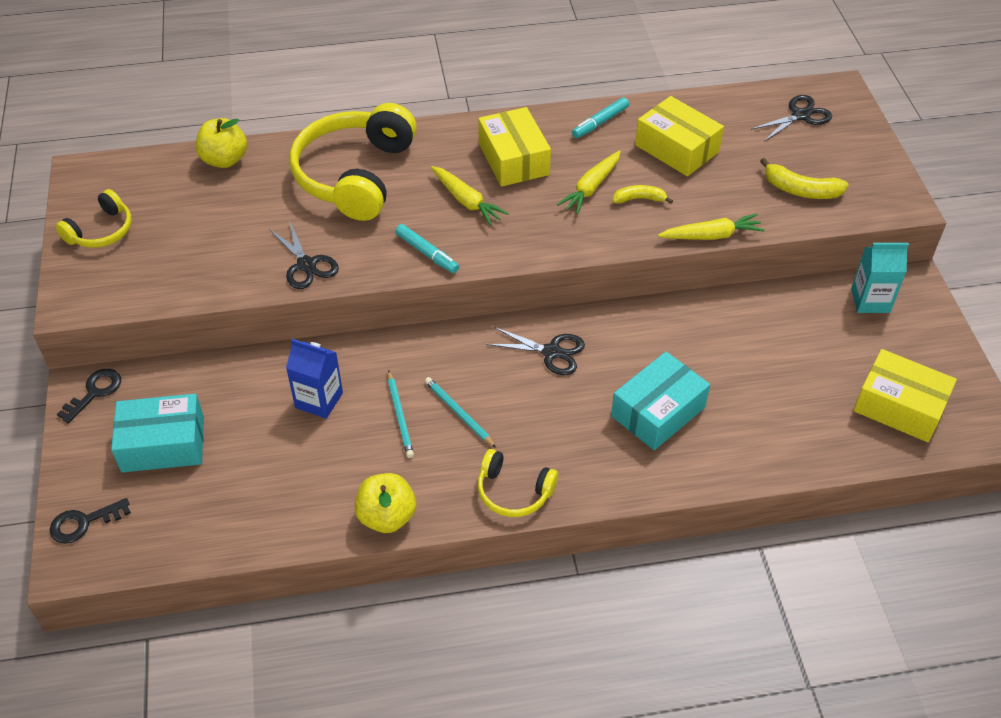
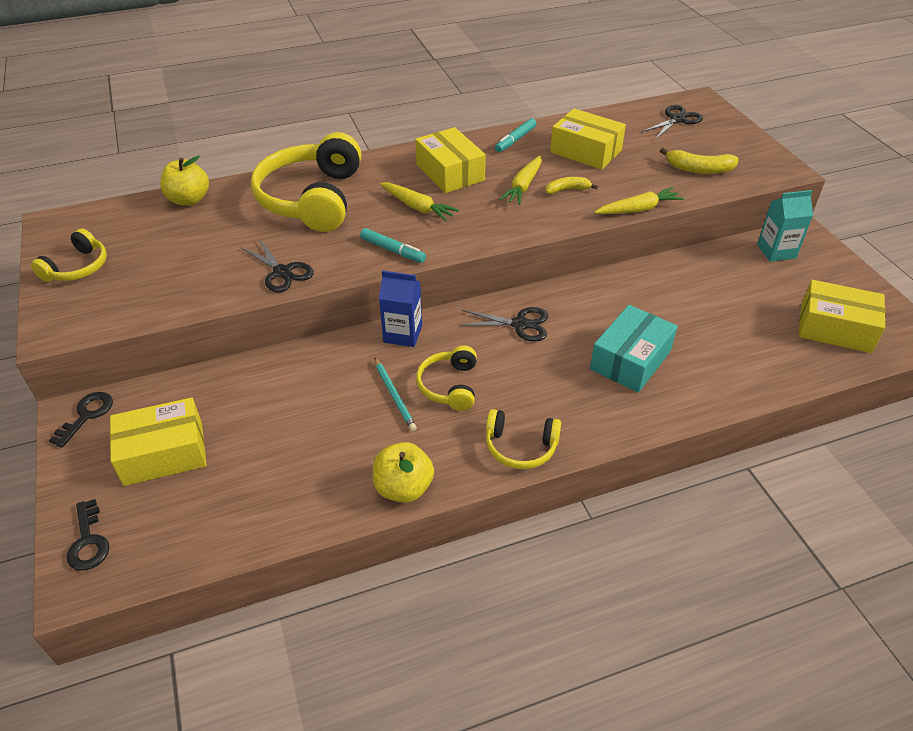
camera: 10 degrees left, 5 degrees down
black key [50,498,131,544] -> black key turned 75 degrees counterclockwise [67,499,110,571]
turquoise box [111,394,204,473] -> yellow box [110,397,207,486]
blue carton [286,339,343,419] -> blue carton moved to [379,271,422,347]
turquoise pencil [425,377,496,448] -> yellow headphones [416,346,477,411]

